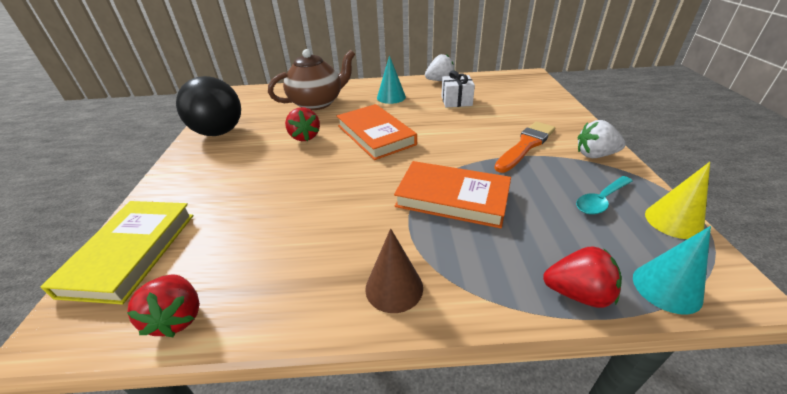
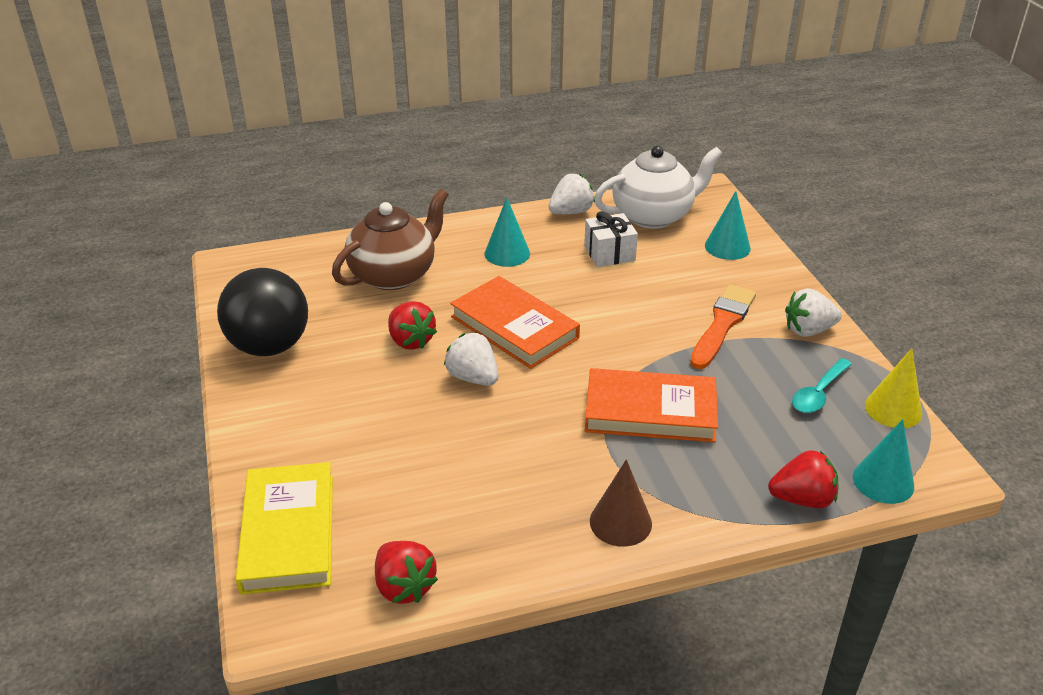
camera: 15 degrees left, 0 degrees up
none -> white strawberry [444,332,499,386]
none -> white teapot [594,146,723,229]
none -> turquoise cone [705,191,751,260]

